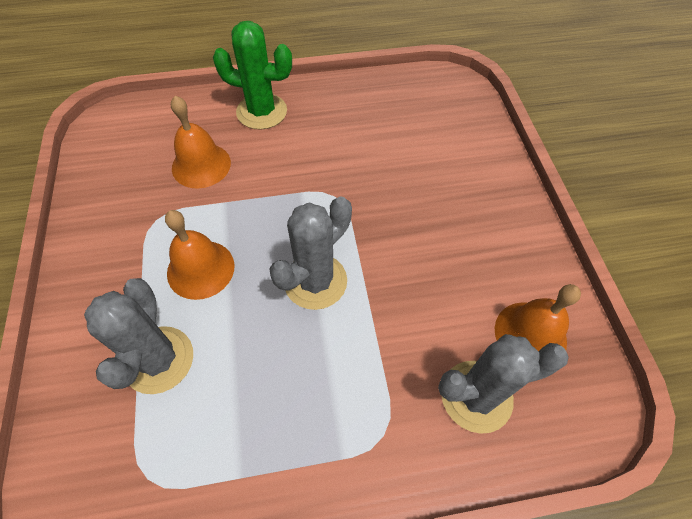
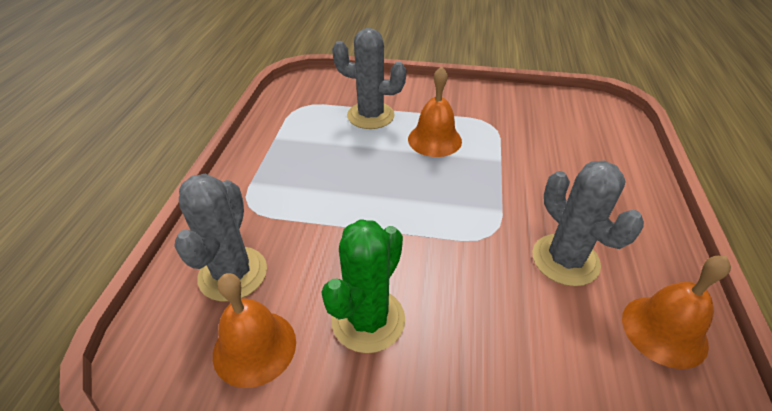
camera: 110 degrees right, 15 degrees down
orange bell [171,96,231,188] -> orange bell moved to [622,256,731,369]
green cactus [213,21,292,130] -> green cactus moved to [322,219,405,353]
grey cactus [270,196,352,310] -> grey cactus moved to [532,161,644,286]

